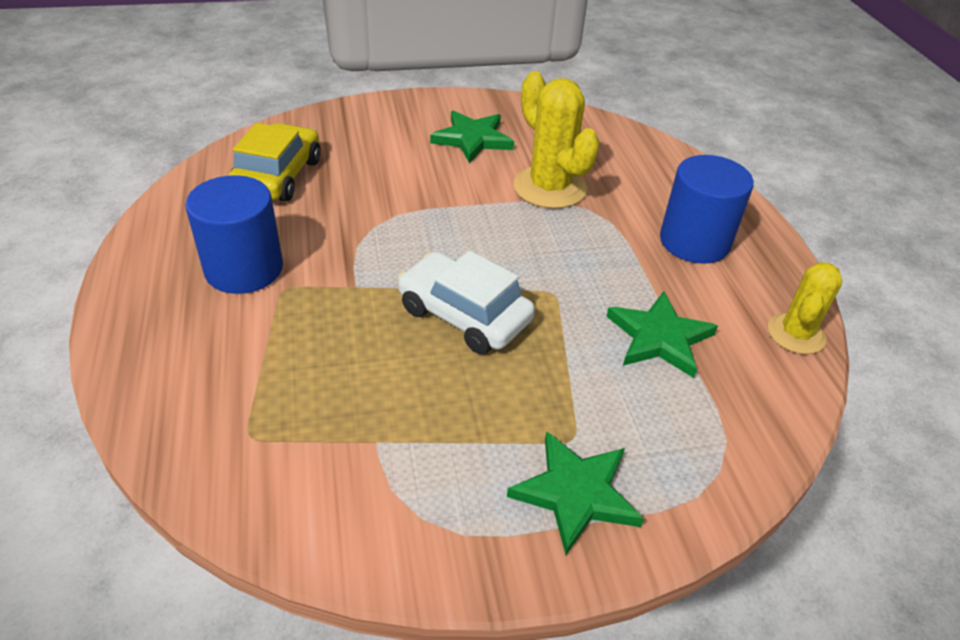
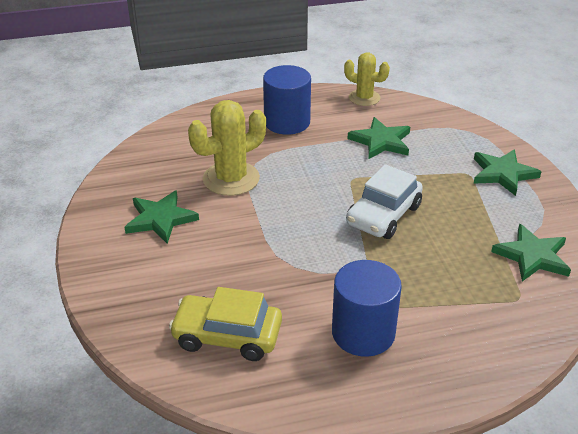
camera: 90 degrees left, 5 degrees down
none -> green star [491,224,571,281]

